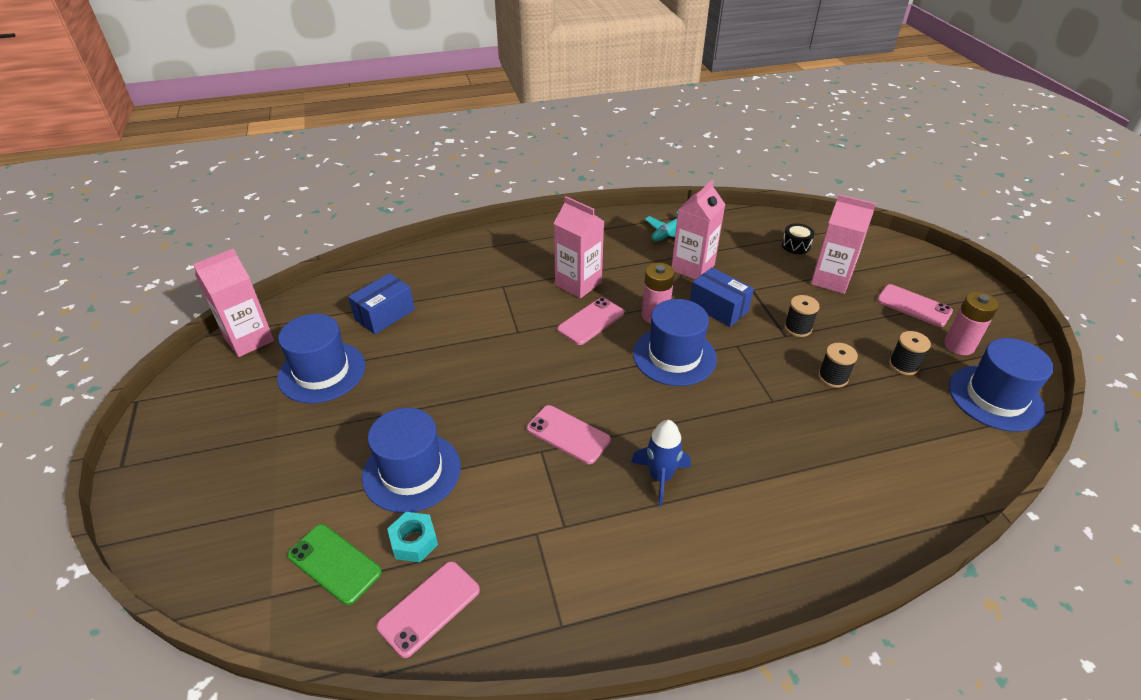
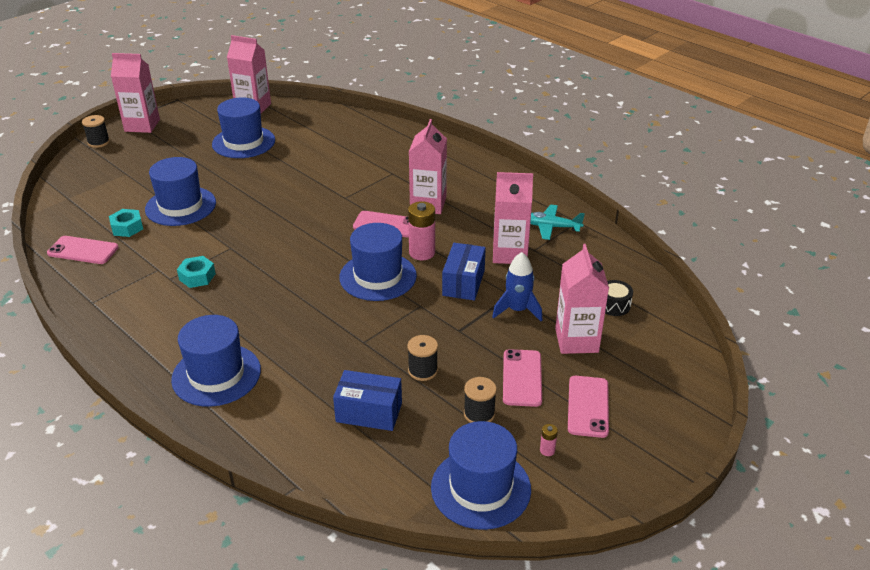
camera: 60 degrees right, 5 degrees down
green phone [287,524,382,605] -> none
blue box [348,273,415,334] -> blue box moved to [333,370,402,431]
pink phone [527,405,611,464] -> pink phone moved to [503,349,542,407]
blue rocket [631,420,691,506] -> blue rocket moved to [492,252,542,322]
black spool [784,295,820,337] -> black spool moved to [82,115,110,148]
pink battery [944,292,999,355] -> pink battery [540,424,558,456], size x0.45
none -> pink carton [111,53,160,133]
none -> blue hat [171,315,261,407]
none -> turquoise nut [177,256,216,288]

